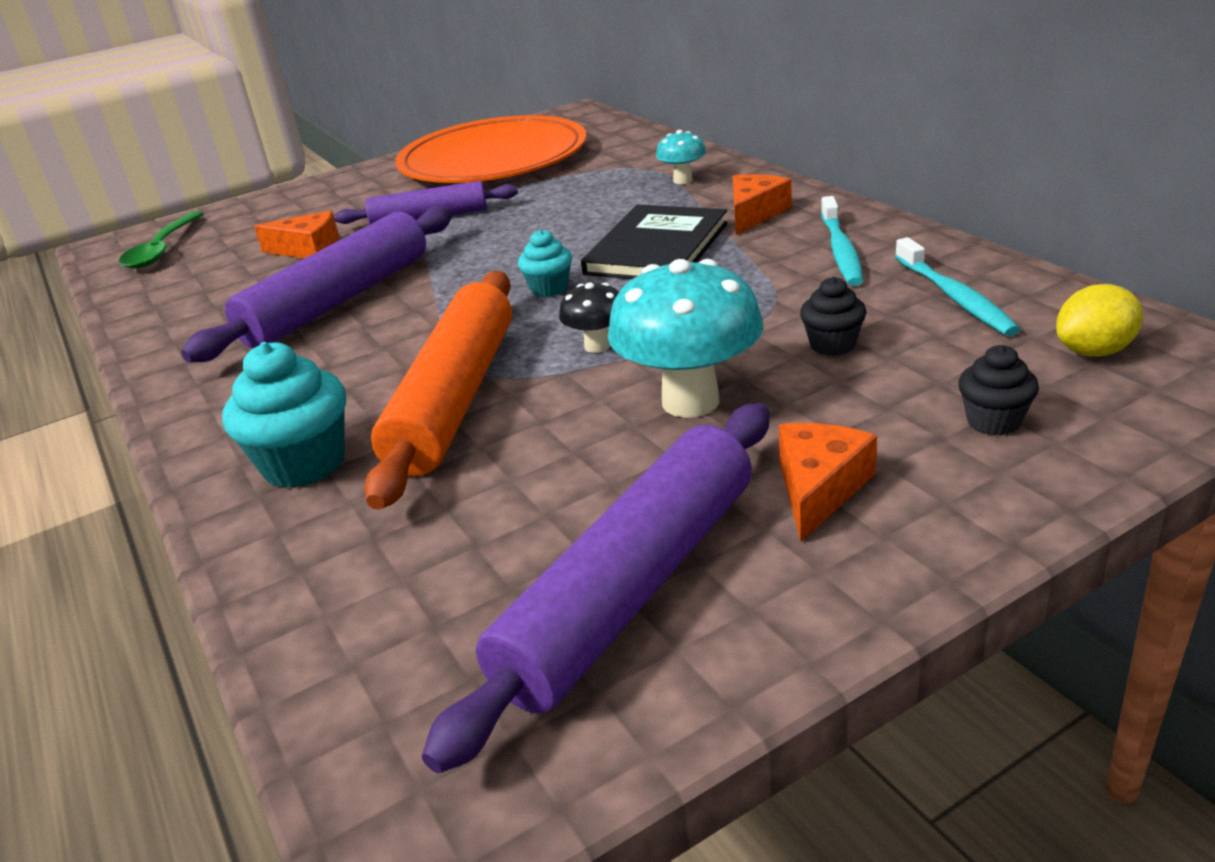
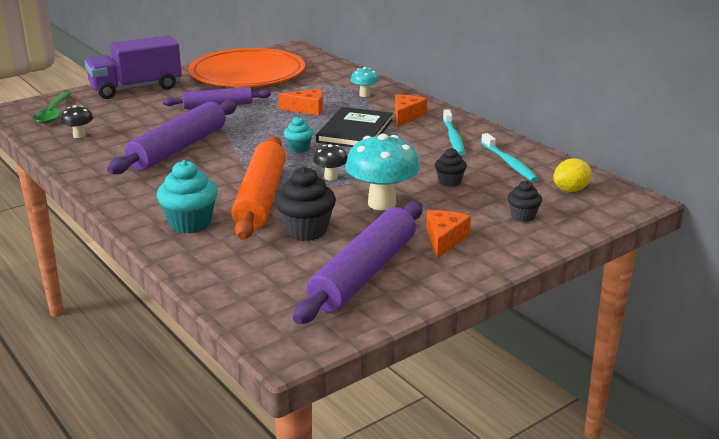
camera: 10 degrees left, 5 degrees down
orange cheese [254,210,339,258] -> orange cheese moved to [278,88,323,116]
none -> black mushroom [60,105,93,138]
none -> purple truck [85,35,182,99]
none -> black cupcake [275,167,336,241]

